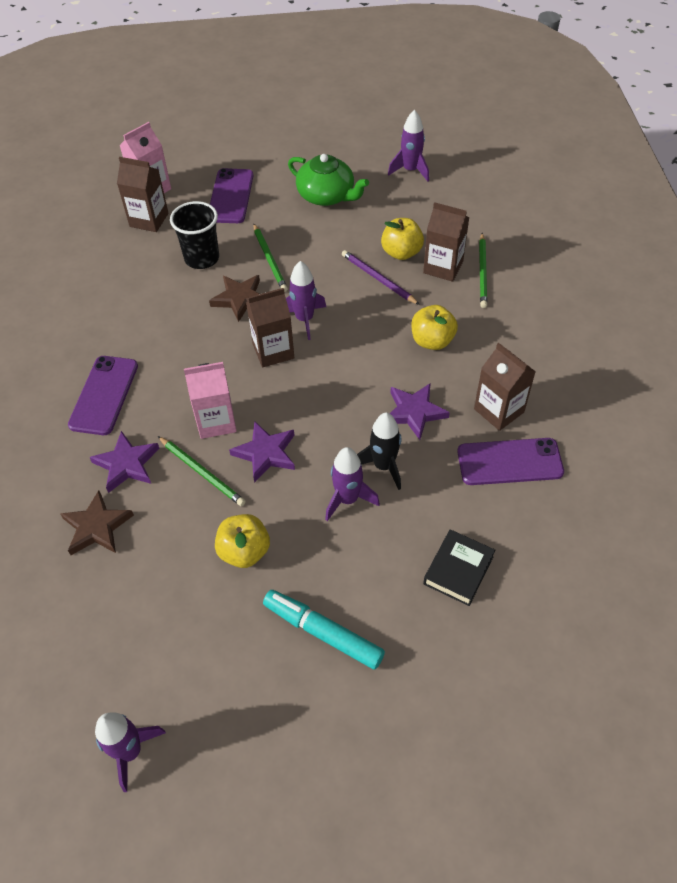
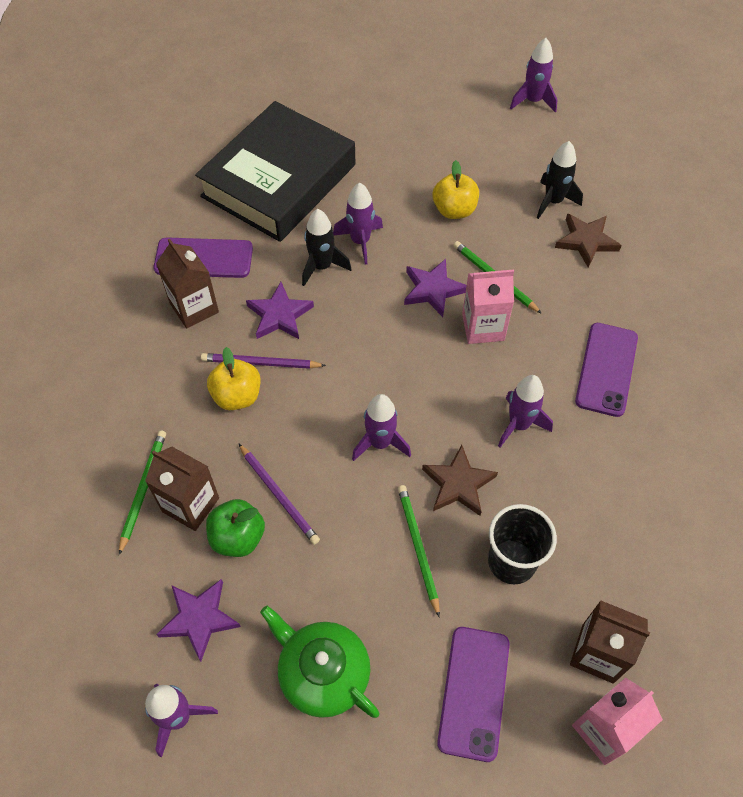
camera: 175 degrees left, 5 degrees up
purple star [90,431,160,493] -> purple star moved to [156,579,241,661]
brown carton [246,288,294,368] -> none
turquoise marker [263,590,385,670] -> none
yellow apple [381,218,424,260] -> green apple [206,499,265,557]
black book [423,529,495,606] -> black book [195,101,355,242], size x2.47
none -> purple pencil [201,353,326,369]
none -> purple rocket [498,375,553,447]
none -> black rocket [537,141,583,219]

